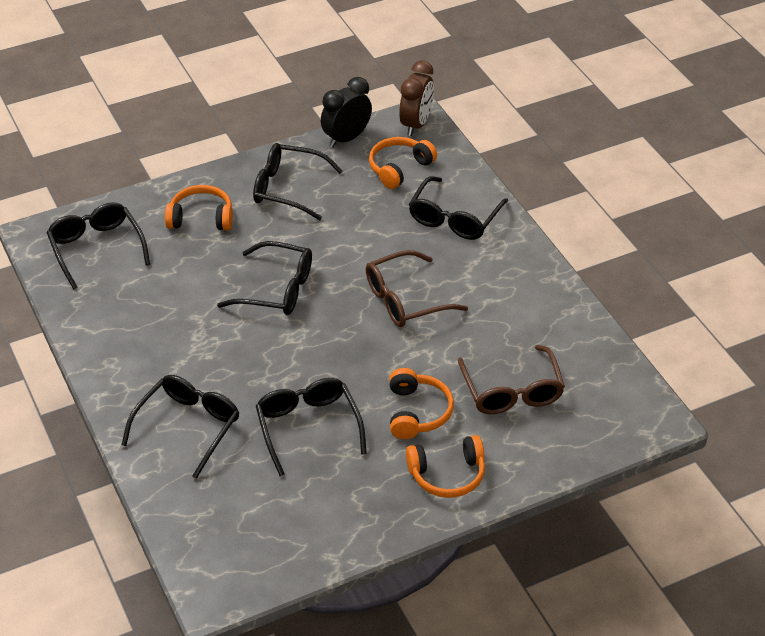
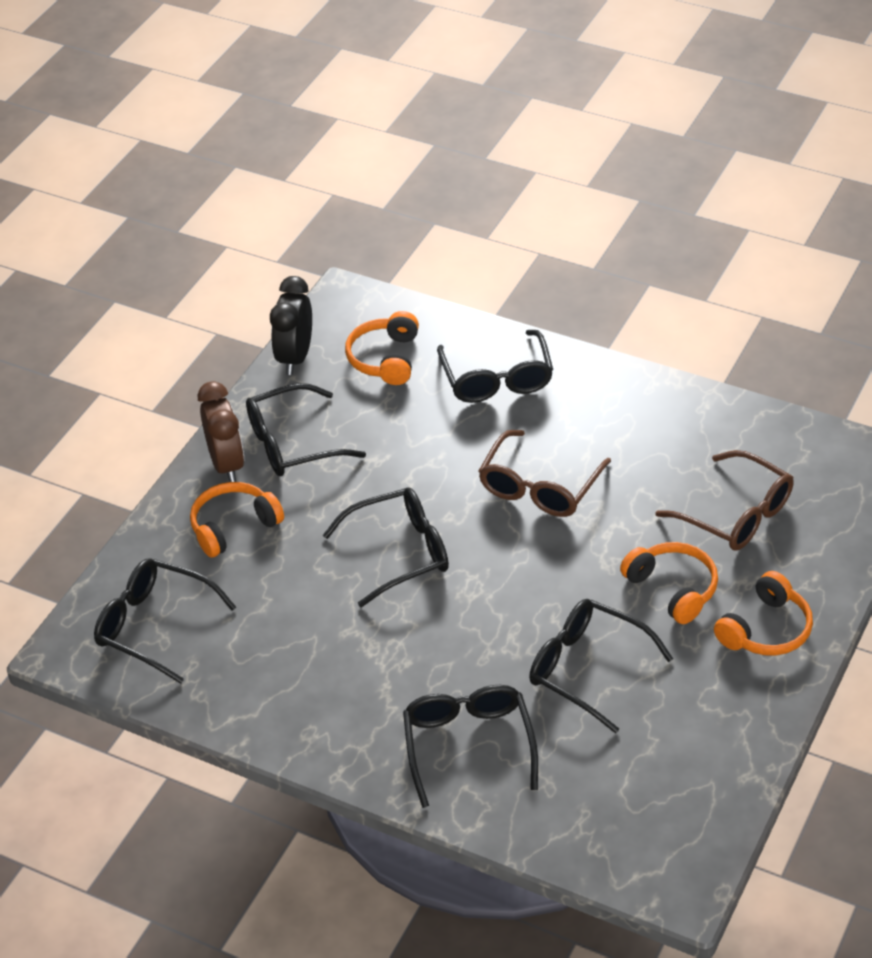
camera: 35 degrees left, 0 degrees up
brown clock [399,60,434,136] -> brown clock moved to [198,381,244,482]

